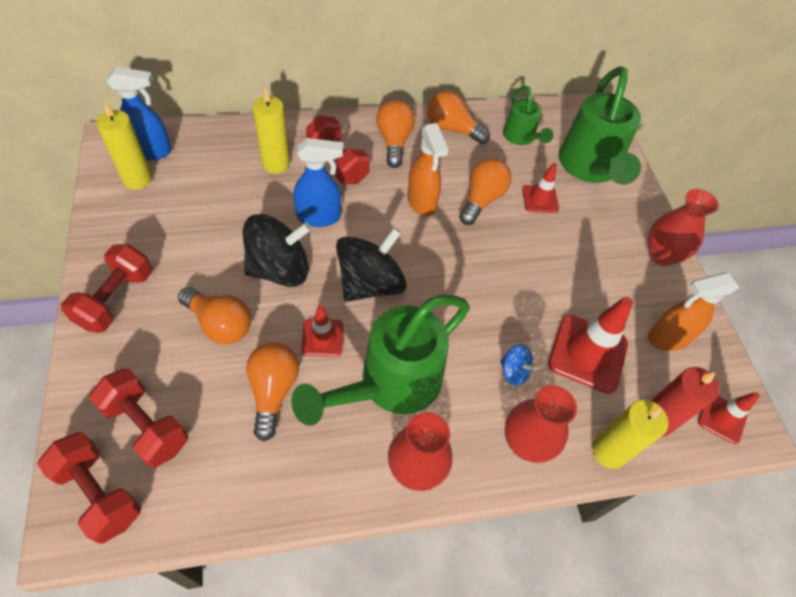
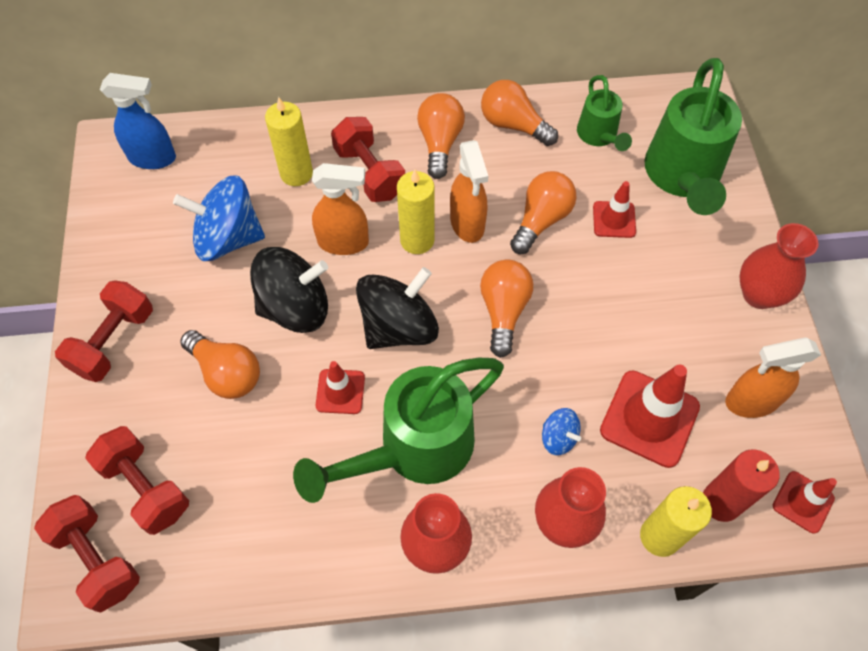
camera: 10 degrees right, 5 degrees up
yellow candle [96,103,152,189] -> yellow candle moved to [397,170,435,254]
orange light bulb [246,342,299,441] -> orange light bulb moved to [480,259,533,358]
blue spray bottle [293,138,343,227] -> orange spray bottle [312,163,369,255]
none -> blue spinning top [173,175,265,261]

